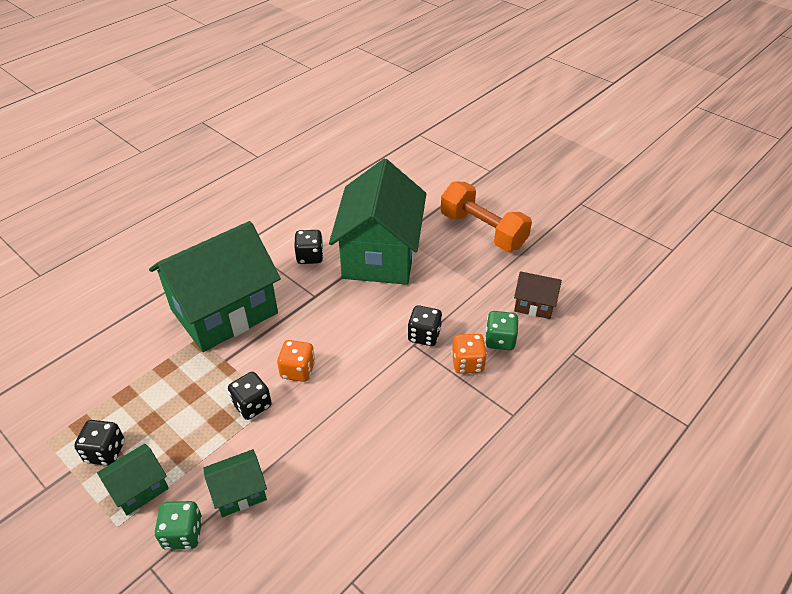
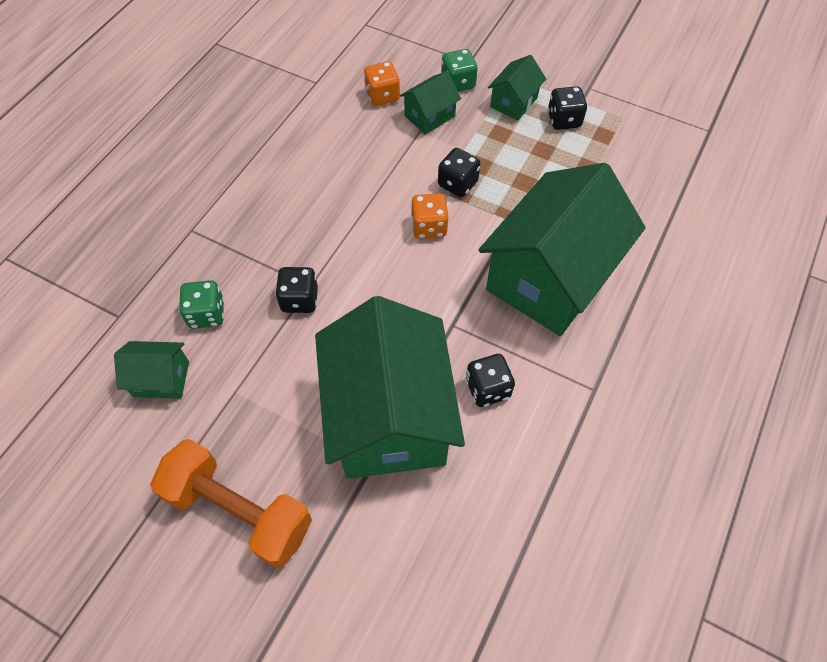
camera: 165 degrees right, 15 degrees up
orange dice [452,334,487,373] -> orange dice moved to [364,62,400,106]
brown house [514,272,562,319] -> green house [114,341,189,399]

